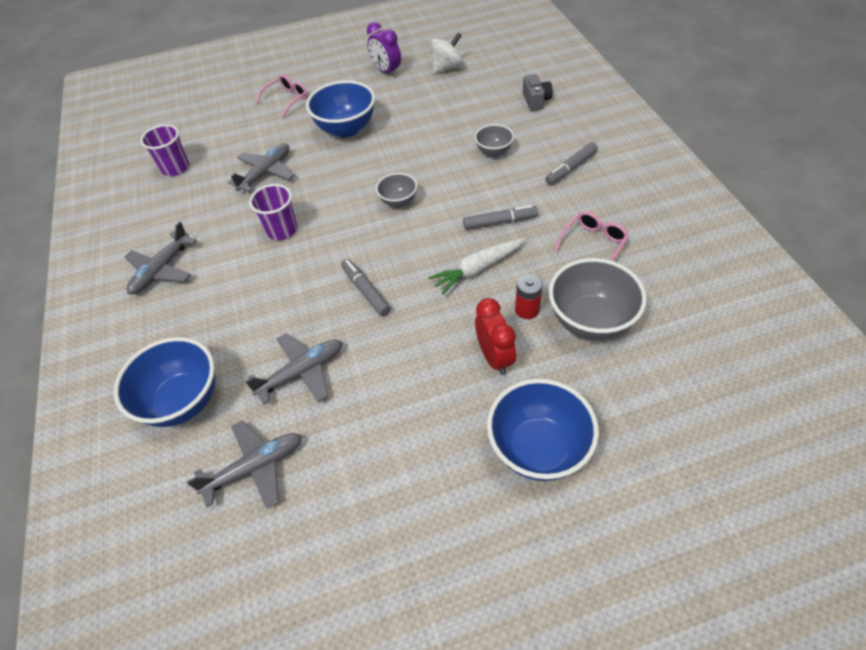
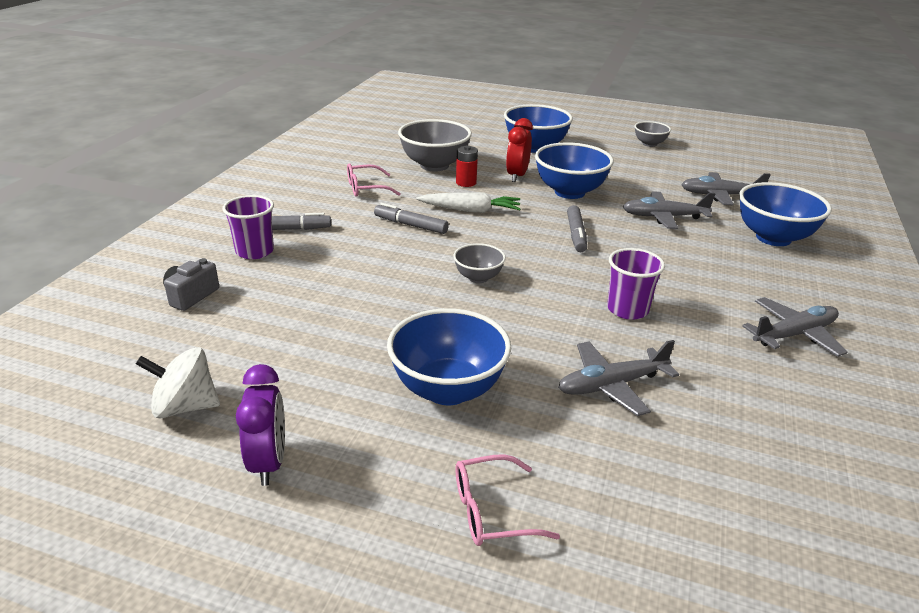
camera: 150 degrees left, 20 degrees down
purple cup [140,124,189,176] -> purple cup moved to [222,195,274,259]
grey bowl [475,124,514,157] -> grey bowl moved to [634,121,671,147]
none -> blue bowl [535,142,614,199]

